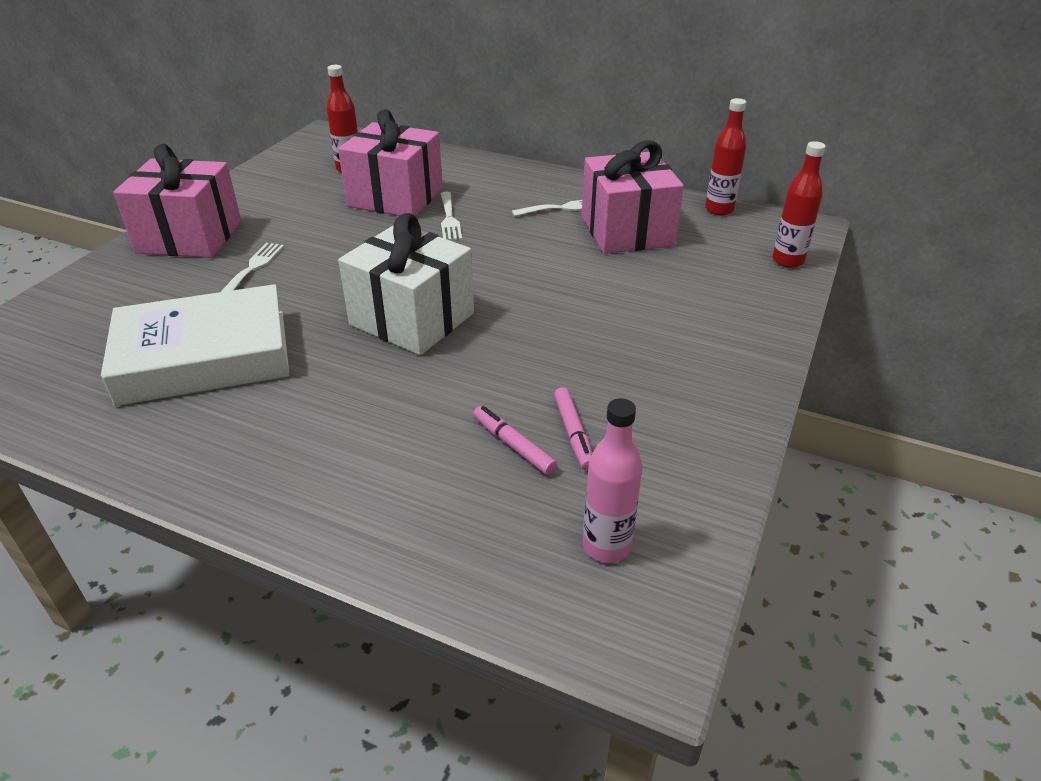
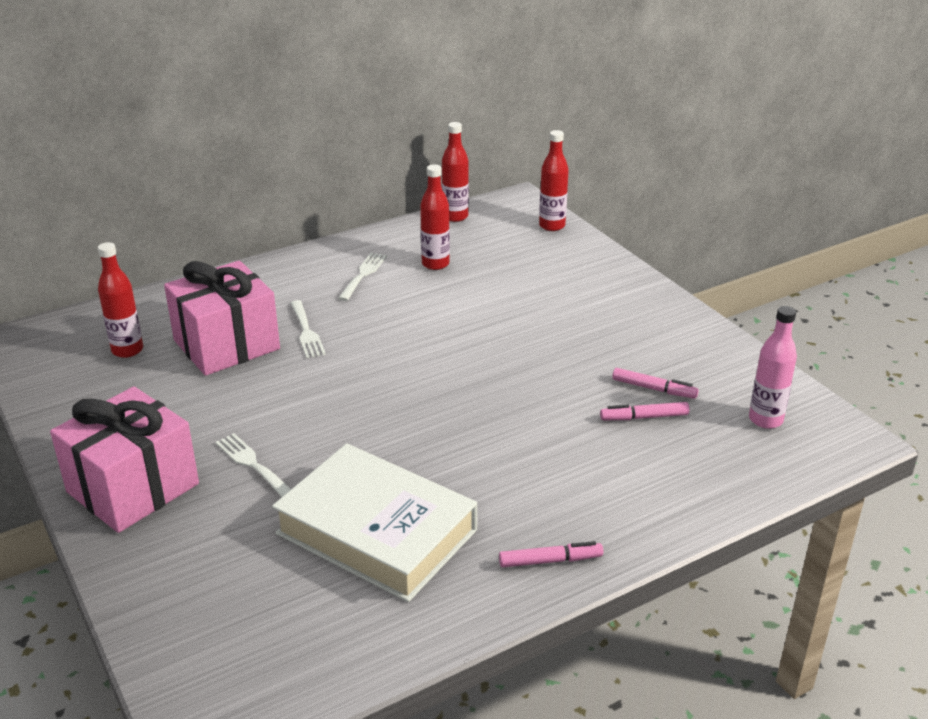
camera: 55 degrees left, 5 degrees down
white book [101,284,290,406] -> white book turned 75 degrees counterclockwise [272,443,477,602]
white gift [338,213,474,355] -> none
white fork [440,192,462,241] -> white fork turned 45 degrees clockwise [290,300,326,358]
pink gift [582,140,684,254] -> red bottle [420,164,450,270]
none -> pink marker [499,541,603,567]

